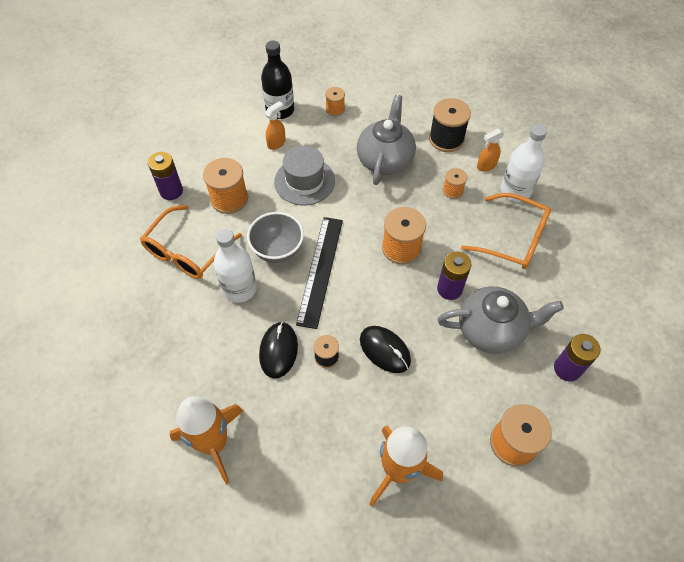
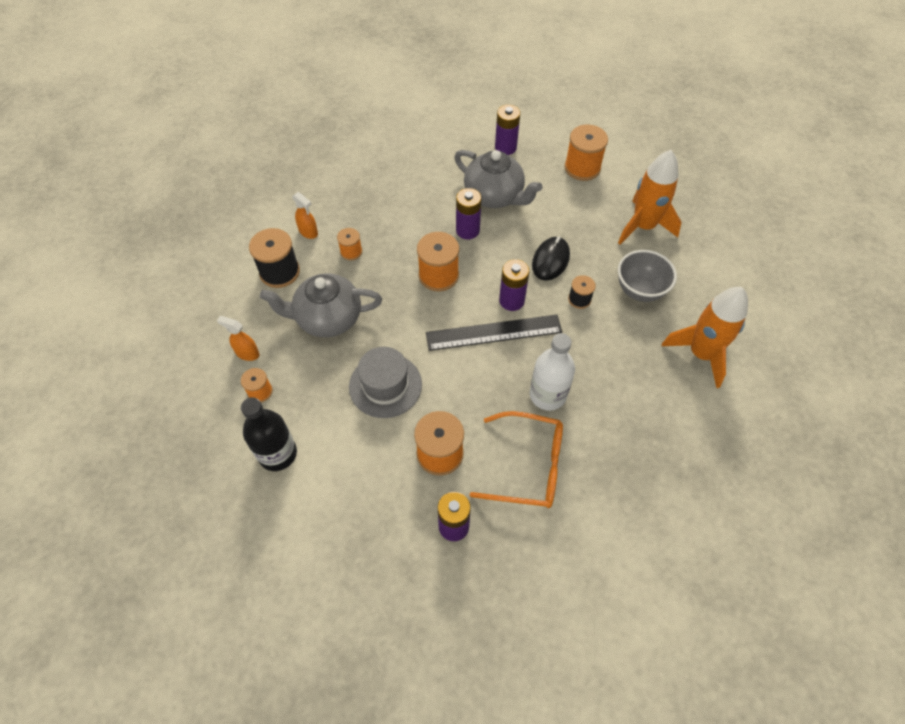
camera: 110 degrees left, 0 degrees up
grey bowl [247,212,304,263] -> grey bowl moved to [618,250,677,302]
black mouse [259,322,298,379] -> none
orange spray bottle [265,101,286,150] -> orange spray bottle moved to [217,316,259,361]
grey teapot [438,286,564,354] -> grey teapot turned 150 degrees clockwise [454,150,542,208]
orange glasses [461,193,551,269] -> none
white bottle [501,124,547,202] -> none
none -> purple battery [499,259,529,311]

